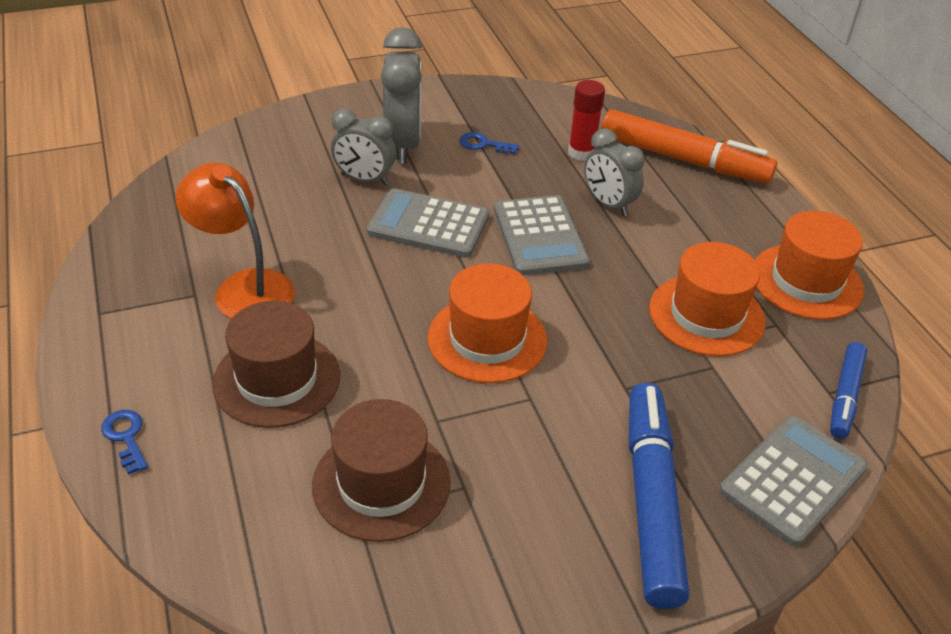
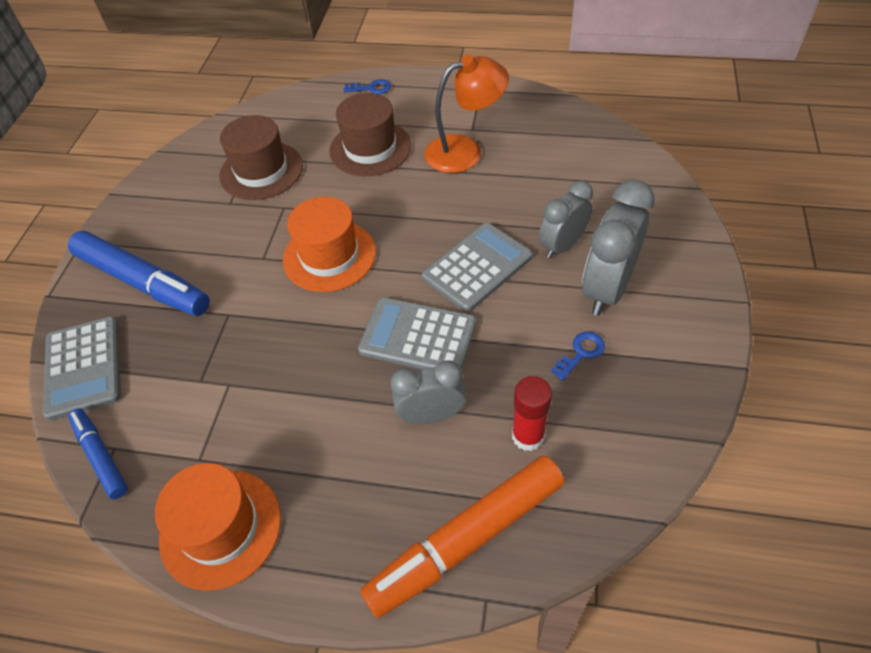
camera: 125 degrees right, 10 degrees up
grey clock [381,27,422,163] -> grey clock turned 90 degrees clockwise [582,180,655,315]
orange hat [649,242,766,356] -> none

